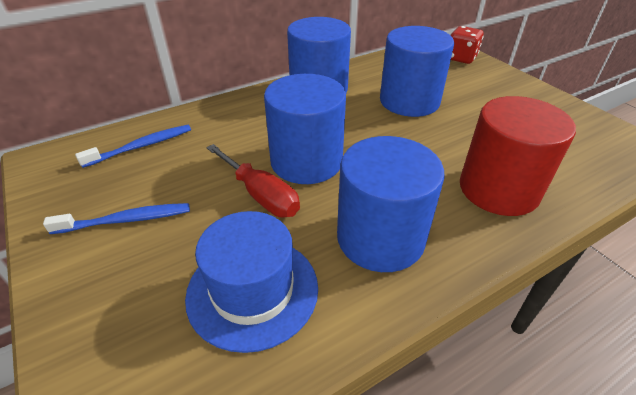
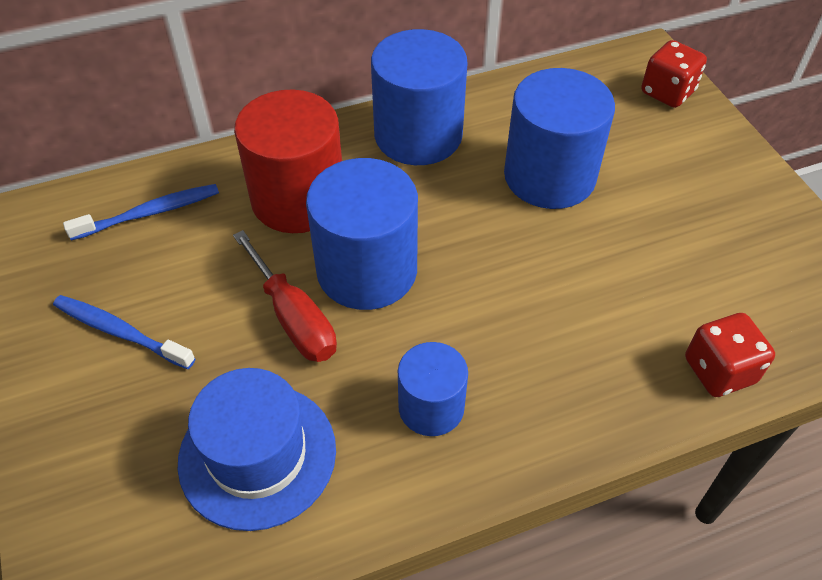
camera: 10 degrees right, 10 degrees up
blue toothbrush [43,203,190,234] -> blue toothbrush turned 150 degrees counterclockwise [53,295,195,369]
blue cylinder [337,136,444,272] -> blue cylinder [398,342,468,436], size x0.58
red cylinder [460,96,576,216] -> red cylinder moved to [234,89,342,233]
none -> red dice [685,313,775,397]

